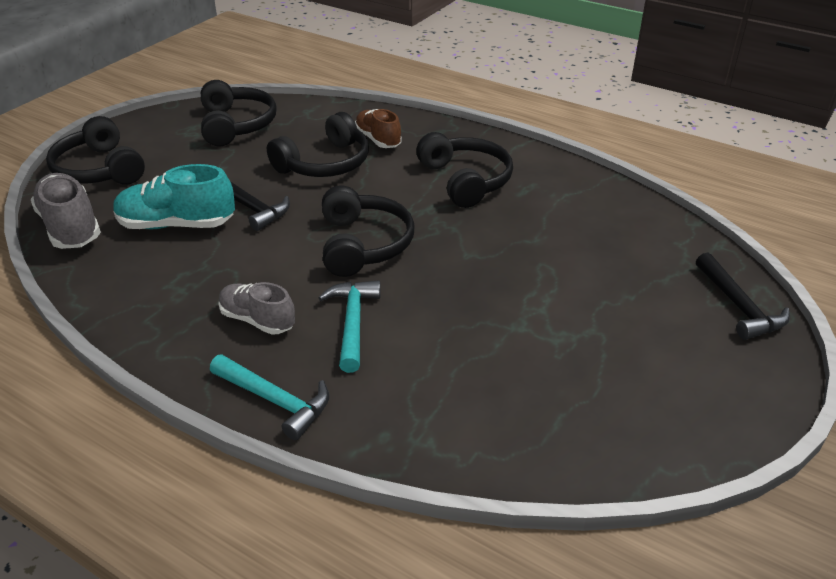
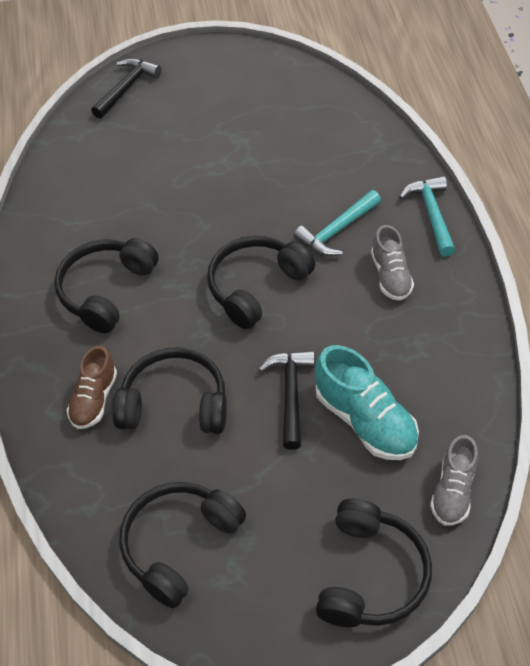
camera: 130 degrees left, 15 degrees up
grey shoe [31,173,101,249] -> grey shoe [430,435,478,526], size x0.65

